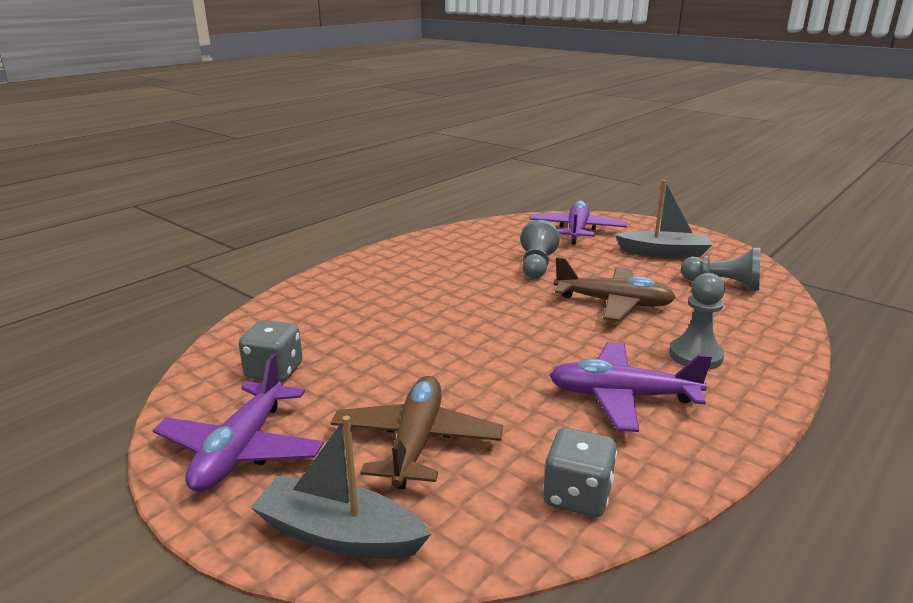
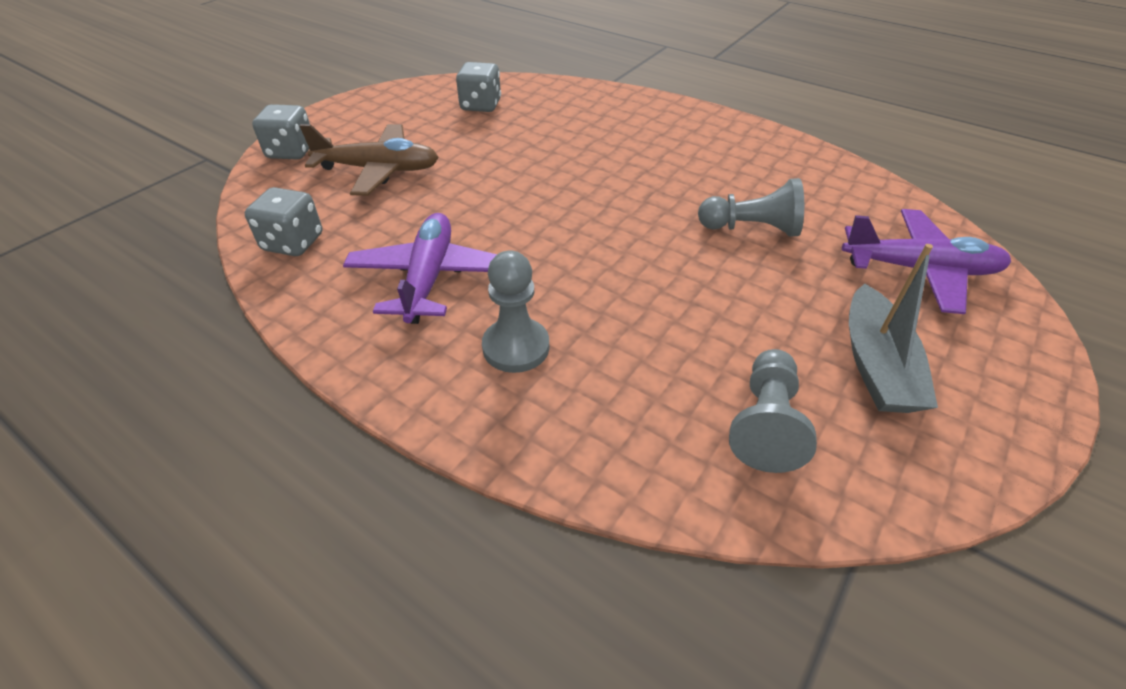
camera: 85 degrees right, 20 degrees up
purple plane [153,354,324,492] -> none
grey boat [250,416,431,559] -> grey dice [252,104,310,160]
brown plane [554,257,676,321] -> none

